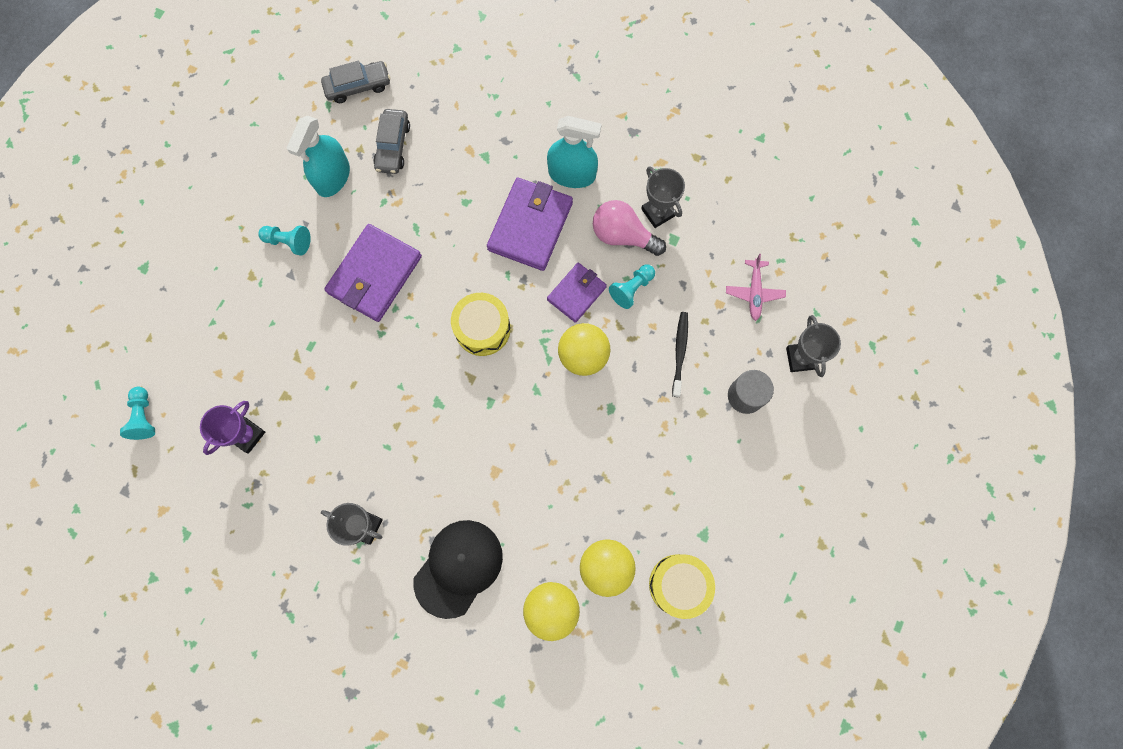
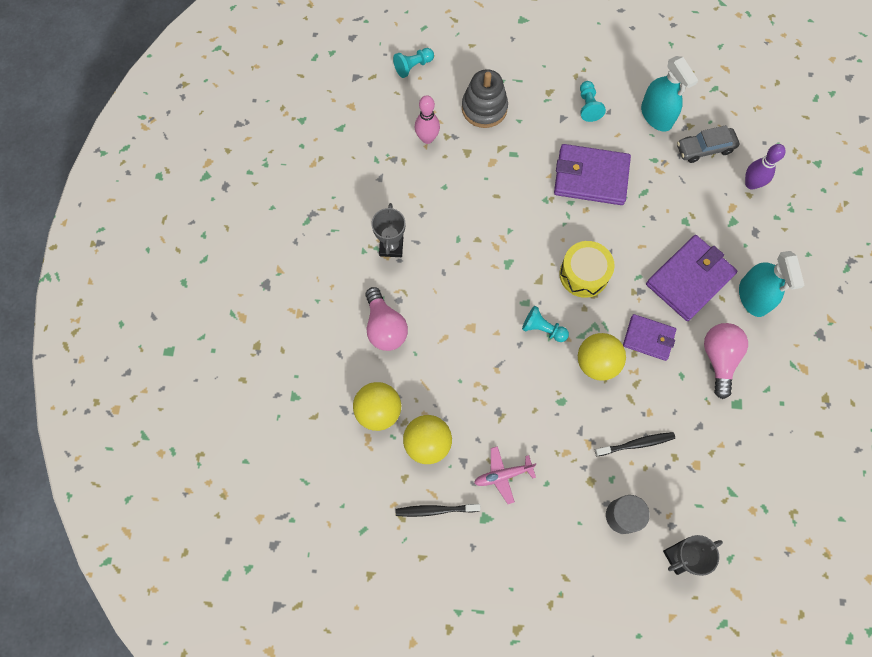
camera: 70 degrees right, 5 degrees down
purple trophy [200,401,265,455] -> pink bowling pin [415,95,440,144]
turquoise spray bottle [287,116,350,197] -> turquoise spray bottle turned 120 degrees counterclockwise [641,56,698,131]
grey car [321,61,390,103] -> none
black cap [413,520,503,619] -> pink light bulb [366,287,408,351]
purple wallet [487,177,573,271] -> purple wallet turned 45 degrees counterclockwise [646,235,738,321]
turquoise pawn [609,264,655,309] -> turquoise pawn moved to [522,306,569,342]
grey trophy [641,166,685,228] -> none
yellow drum [649,554,715,619] -> black toothbrush [396,504,481,517]
pink plane [726,254,786,321] -> pink plane moved to [474,446,536,504]
none -> grey stacking toy [462,69,508,128]
none -> purple bowling pin [745,144,786,190]

